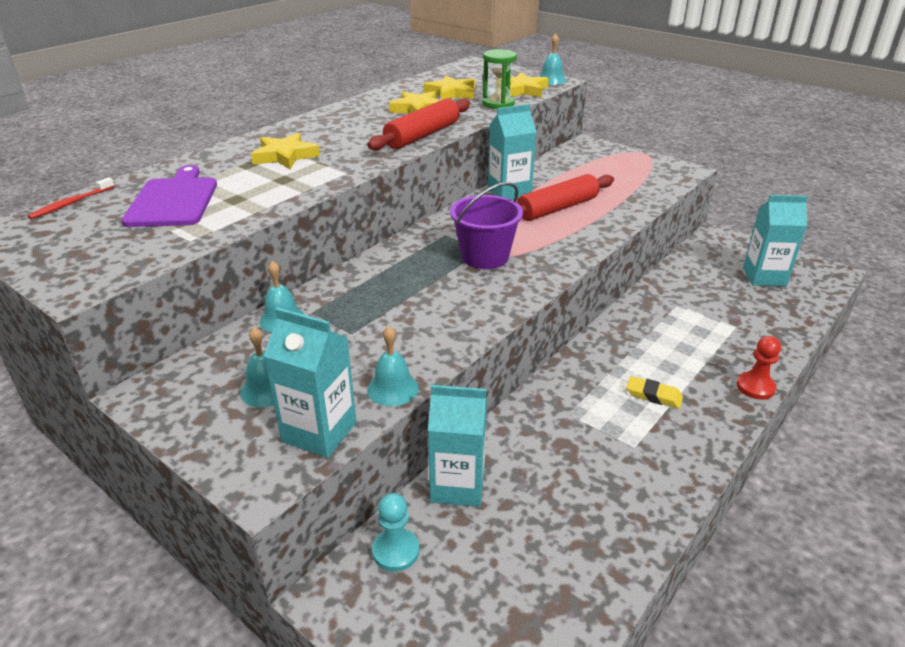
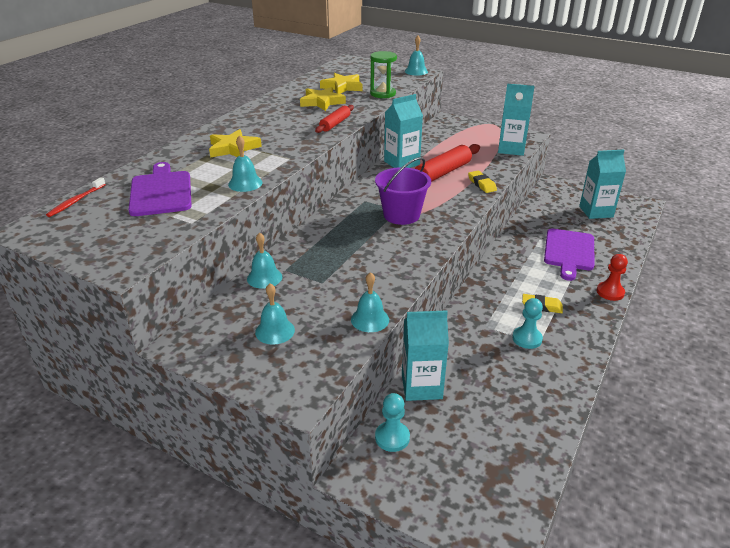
camera: 10 degrees left, 0 degrees up
turquoise carton [264,307,357,458] -> turquoise carton moved to [498,84,534,156]
red rolling pin [367,98,470,150] -> red rolling pin [315,105,354,133], size x0.60
yellow star [496,72,549,98] -> none
none -> turquoise bell [228,135,262,192]
none -> yellow eraser [468,171,497,193]
none -> turquoise pawn [512,298,543,349]
none -> purple cutting board [544,229,594,281]

